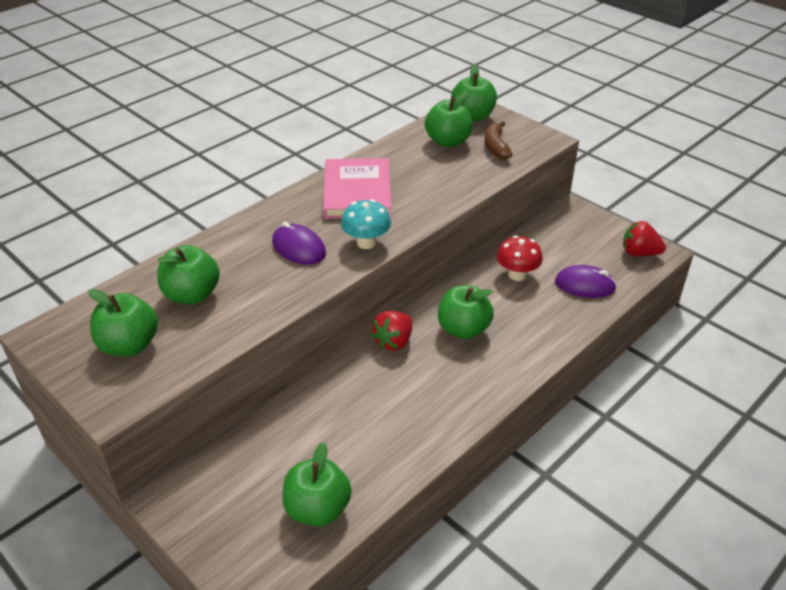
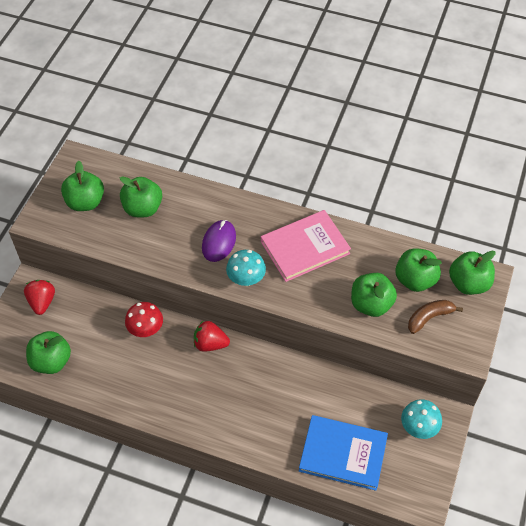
camera: 65 degrees right, 15 degrees up
green apple [438,285,494,339] -> green apple moved to [351,273,397,317]
red mushroom [497,235,543,281] -> red mushroom moved to [125,302,163,337]
purple mouse [555,265,617,298] -> blue book [299,415,388,491]
red strawberry [623,221,666,256] -> red strawberry moved to [24,280,55,315]
none -> turquoise mushroom [401,399,442,439]

